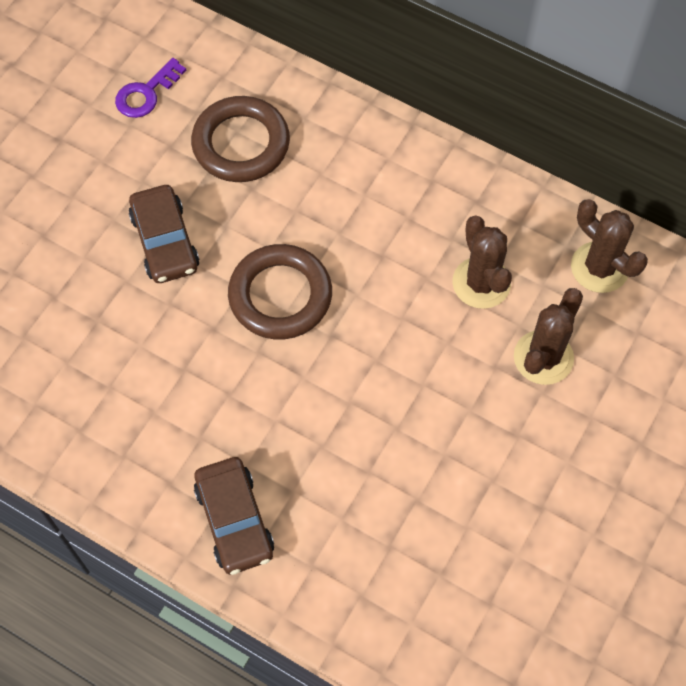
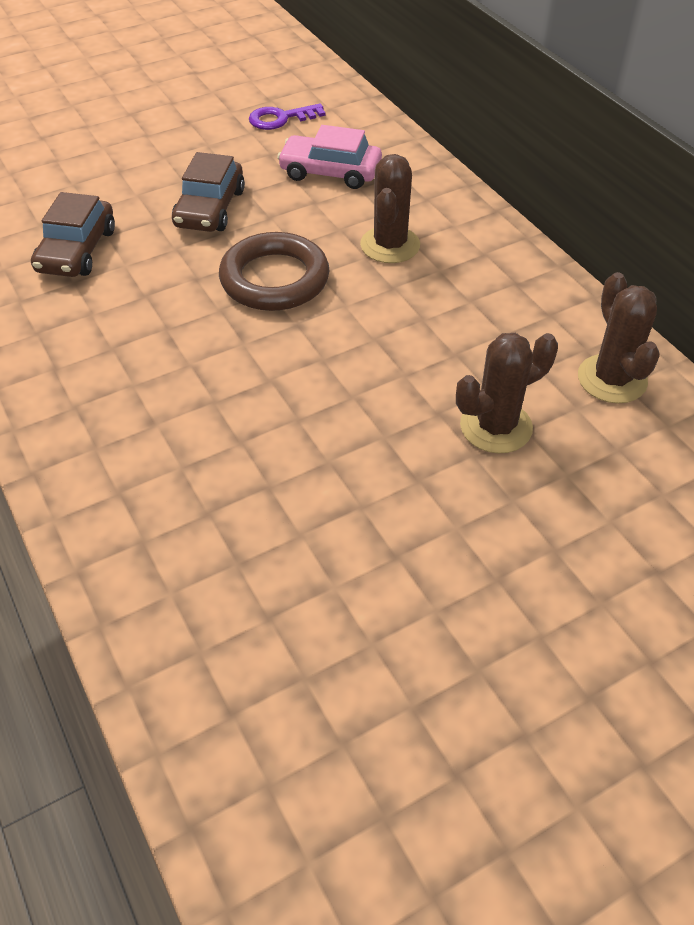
camera: 30 degrees right, 15 degrees down
brown ring [191,96,290,182] -> pink car [277,125,382,189]
brown car [194,457,274,575] -> brown car moved to [31,192,115,277]
brown cactus [452,216,512,309] -> brown cactus moved to [360,154,420,263]

